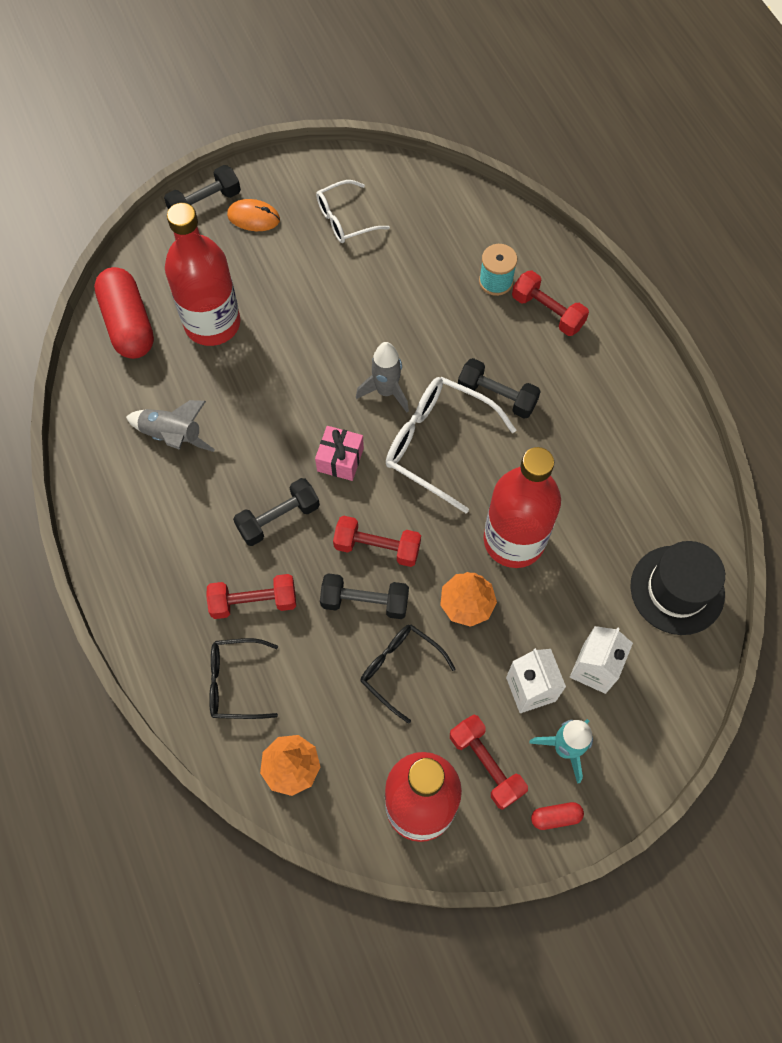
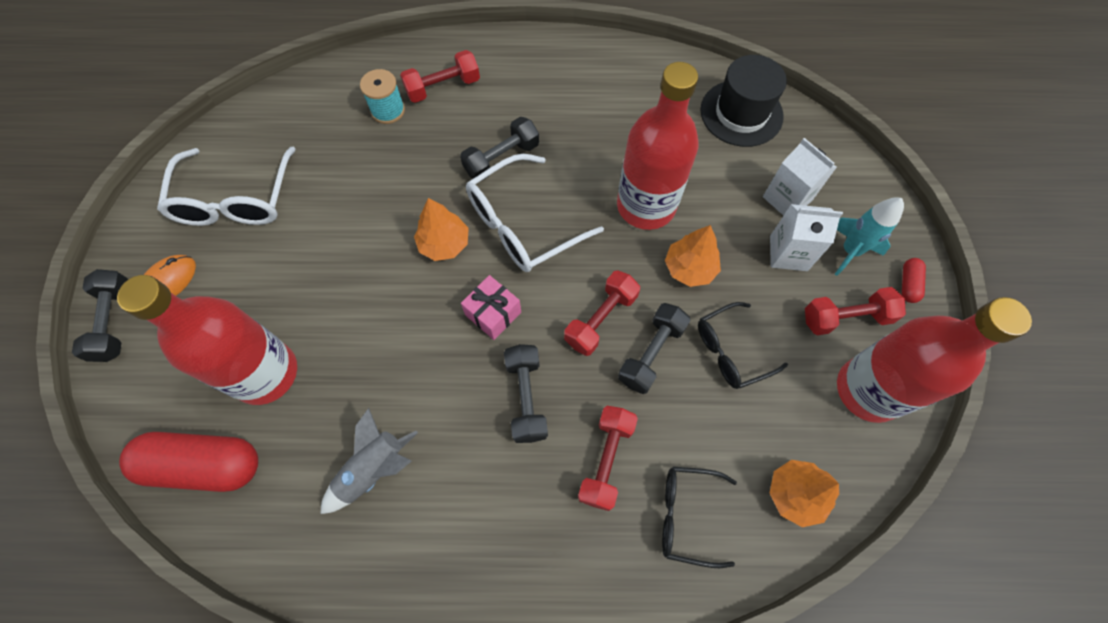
camera: 65 degrees left, 0 degrees up
black glasses [209,638,278,719] -> black glasses turned 75 degrees clockwise [662,466,737,568]
white glasses [316,180,390,243] -> white glasses [157,147,296,226], size x1.58
grey rocket [356,342,409,412] -> orange tree [414,198,469,261]

